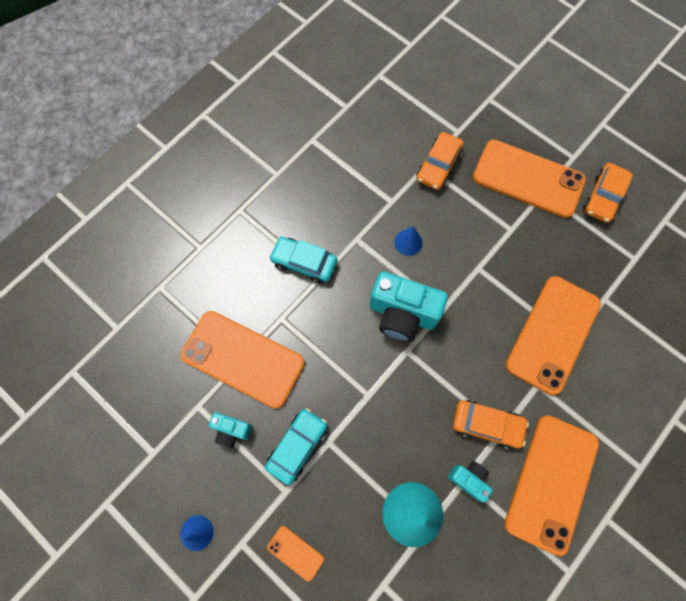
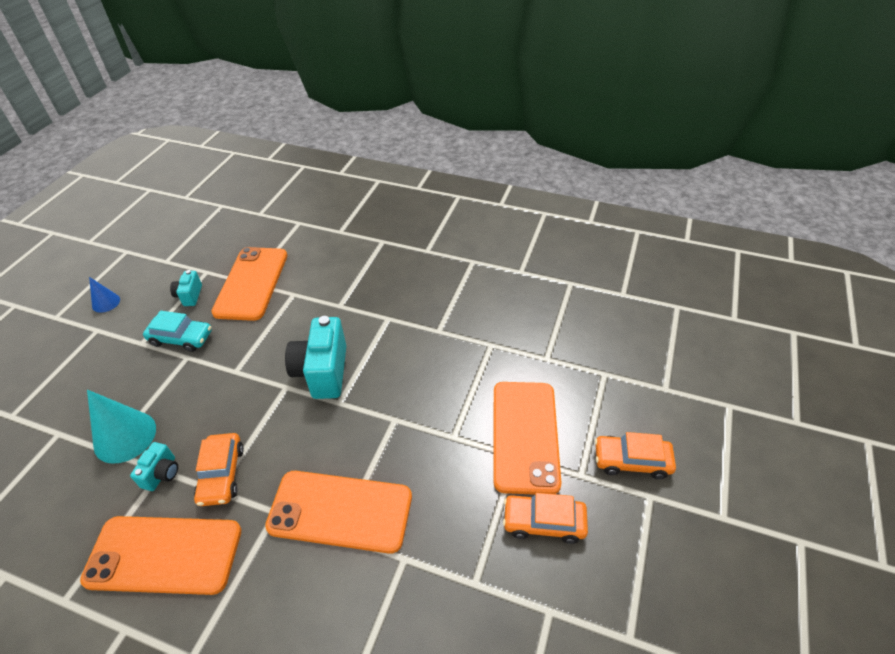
camera: 70 degrees right, 25 degrees down
orange phone [267,526,324,581] -> none
turquoise car [269,237,337,284] -> none
blue cone [394,226,423,256] -> none
orange car [416,132,464,190] -> orange car moved to [595,432,676,479]

